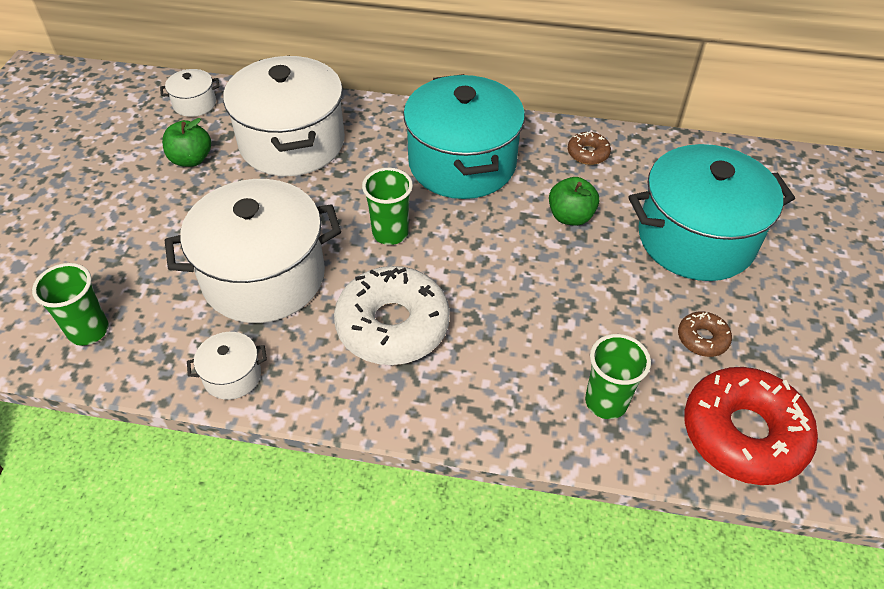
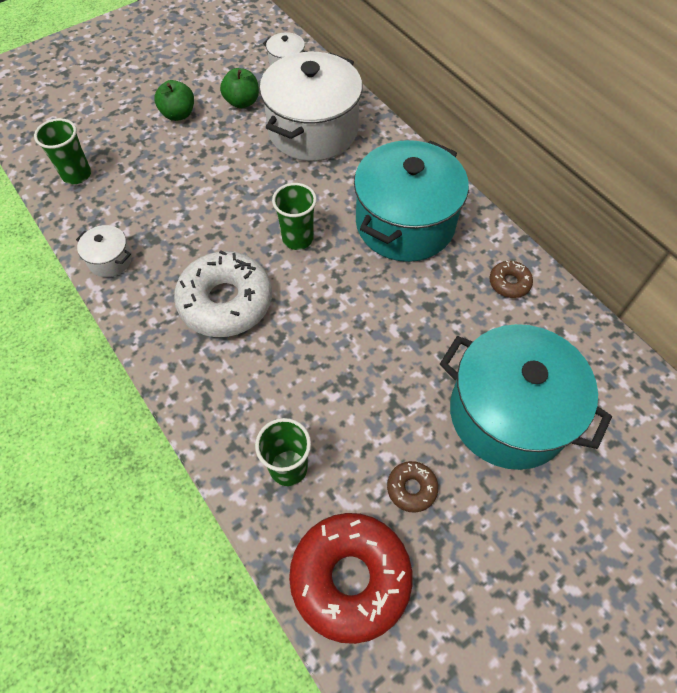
camera: 45 degrees right, 10 degrees up
white pot [164,179,341,323] -> none
green apple [549,177,599,226] -> green apple moved to [154,80,194,121]

